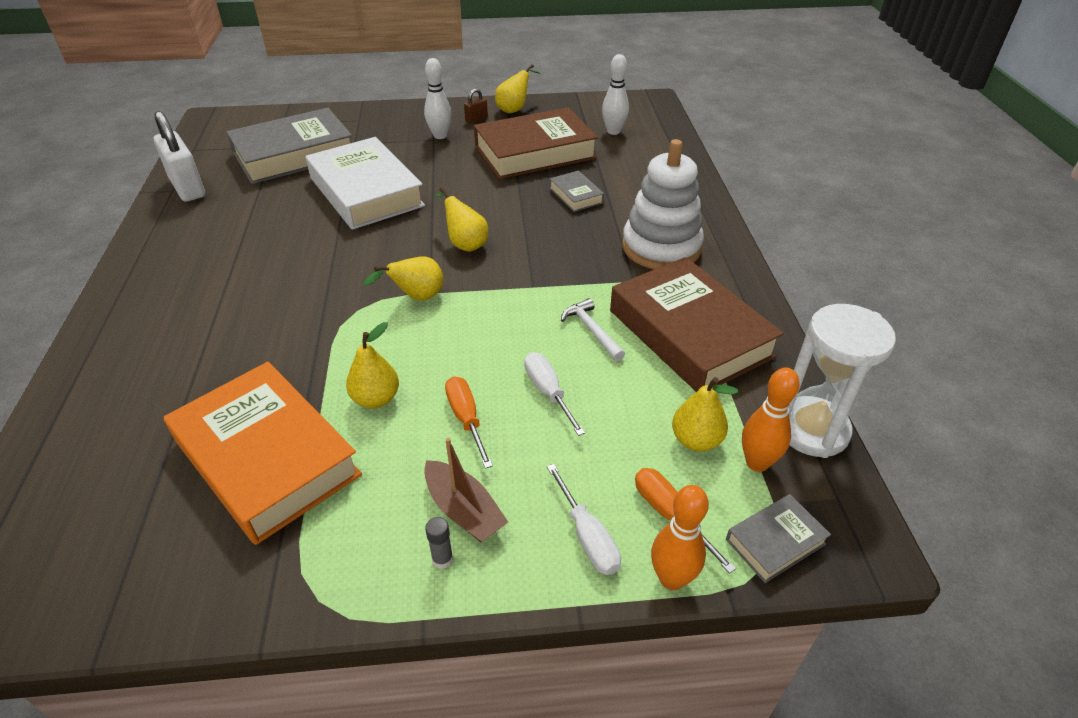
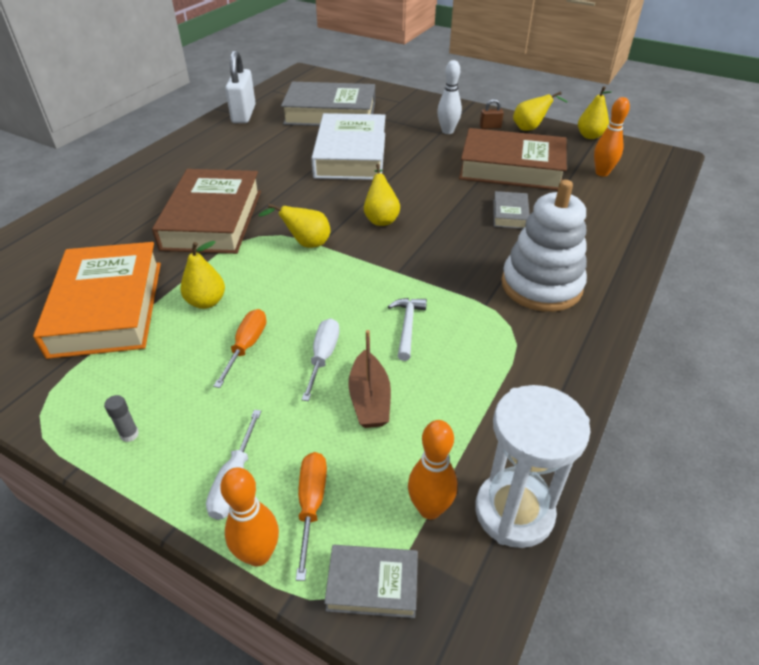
camera: 35 degrees right, 0 degrees up
brown boat [424,438,508,542] -> brown boat moved to [348,330,391,428]
white bowling pin [602,54,629,135] -> orange bowling pin [594,97,630,176]
brown book [610,257,784,392] -> brown book moved to [152,169,261,254]
yellow pear [672,377,738,451] -> yellow pear moved to [578,86,611,139]

